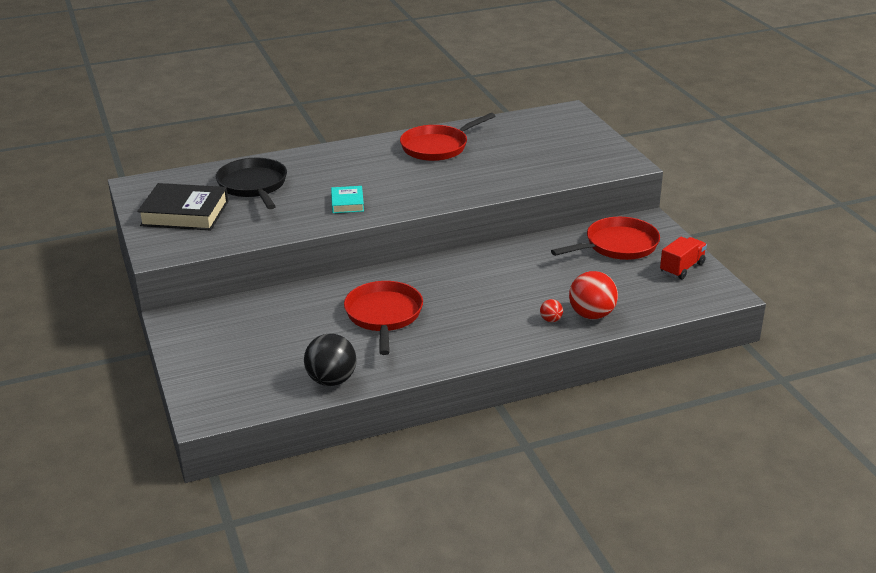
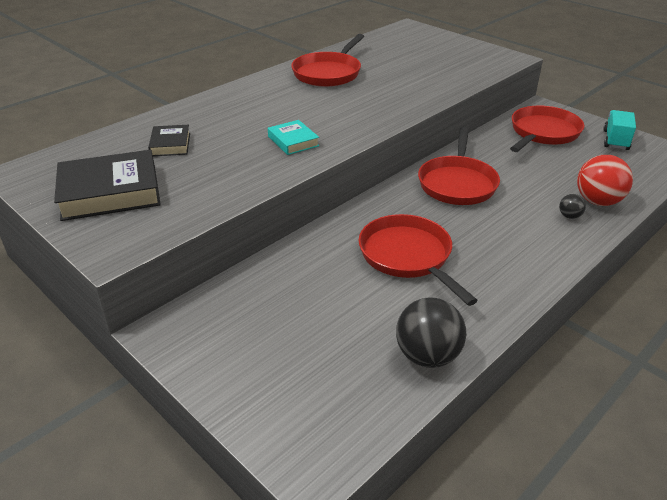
camera: 25 degrees left, 5 degrees up
black pan [216,158,287,209] -> black book [148,125,190,156]
red ball [540,299,563,322] -> black ball [559,194,586,219]
red truck [660,237,707,279] -> turquoise truck [603,110,636,150]
none -> red pan [418,127,500,205]

